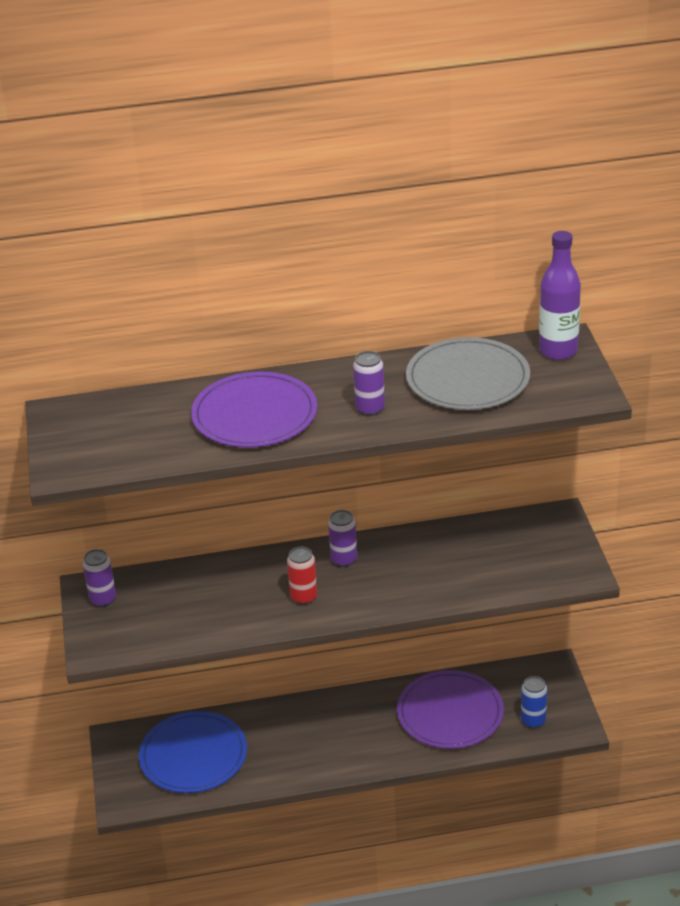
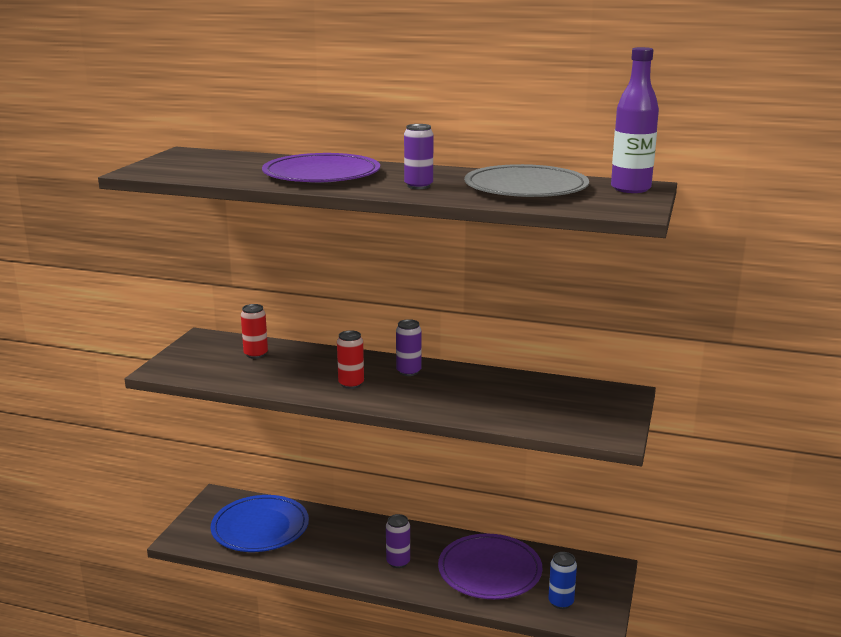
camera: 25 degrees right, 15 degrees down
purple can [83,549,116,607] -> purple can moved to [386,514,410,568]
none -> red can [241,304,268,359]

